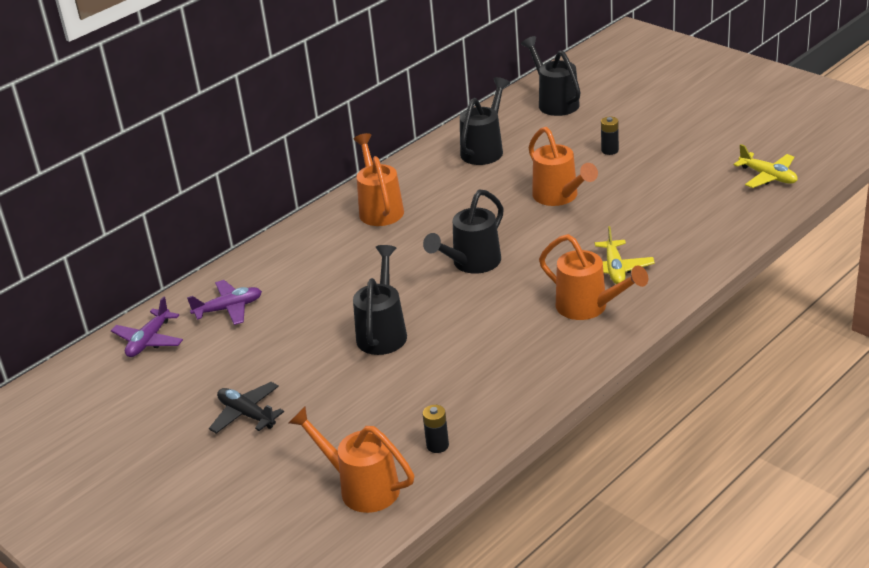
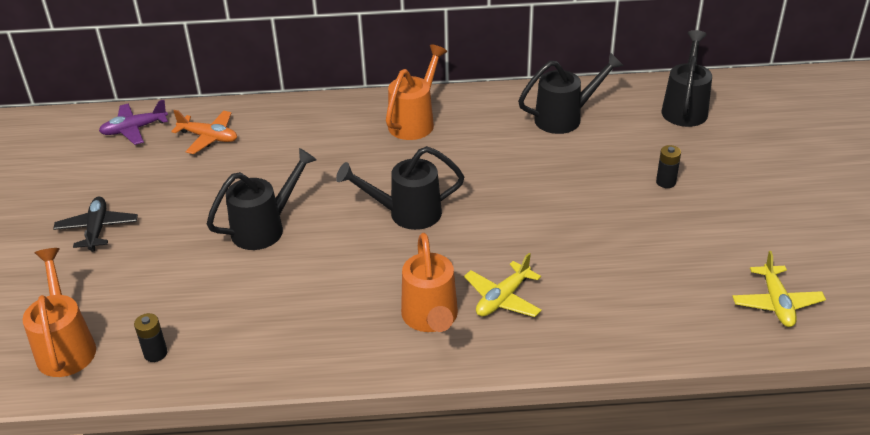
camera: 40 degrees right, 5 degrees up
purple plane [187,280,262,325] -> orange plane [171,110,237,154]
orange watering can [528,127,598,206] -> none

